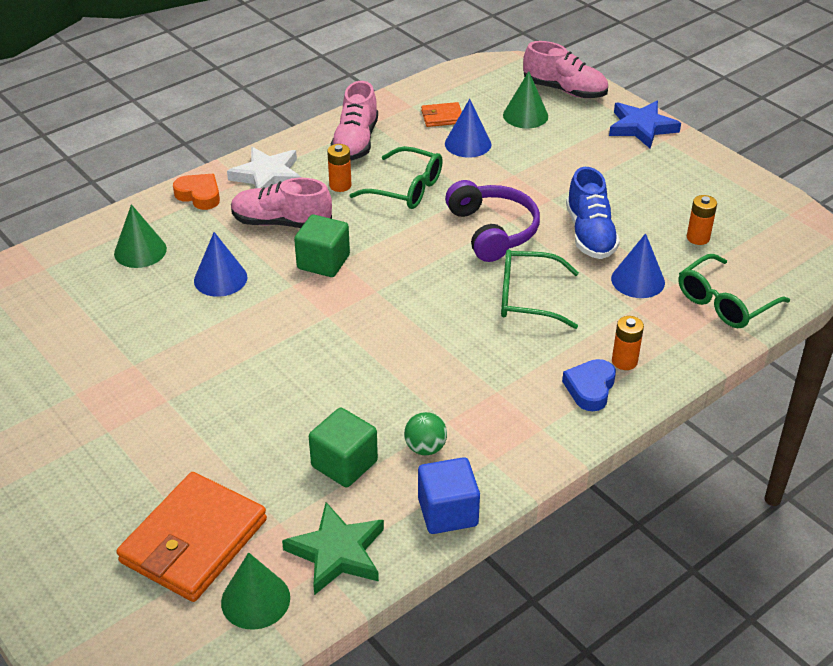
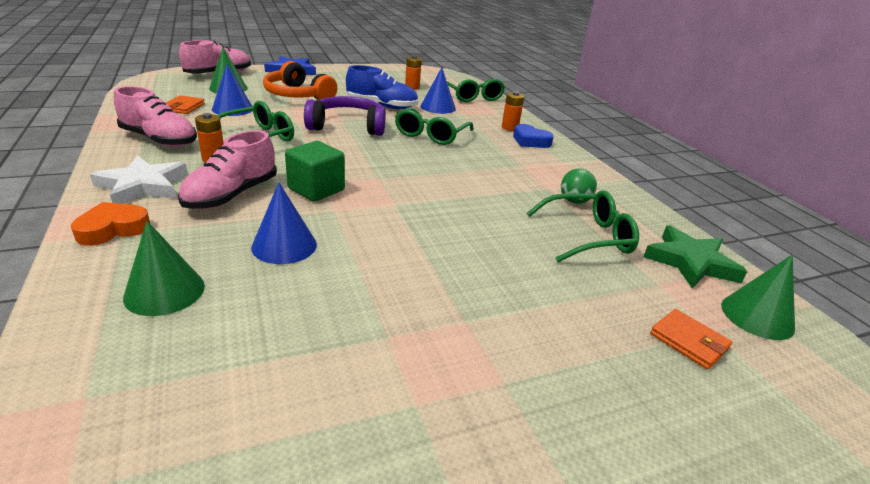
camera: 75 degrees left, 10 degrees down
orange wallet [116,472,267,602] -> orange wallet [650,309,732,369], size x0.46
green cube [309,408,378,487] -> green glasses [527,190,639,262]
blue cube [418,457,480,534] -> none
none -> orange headphones [263,61,337,100]

